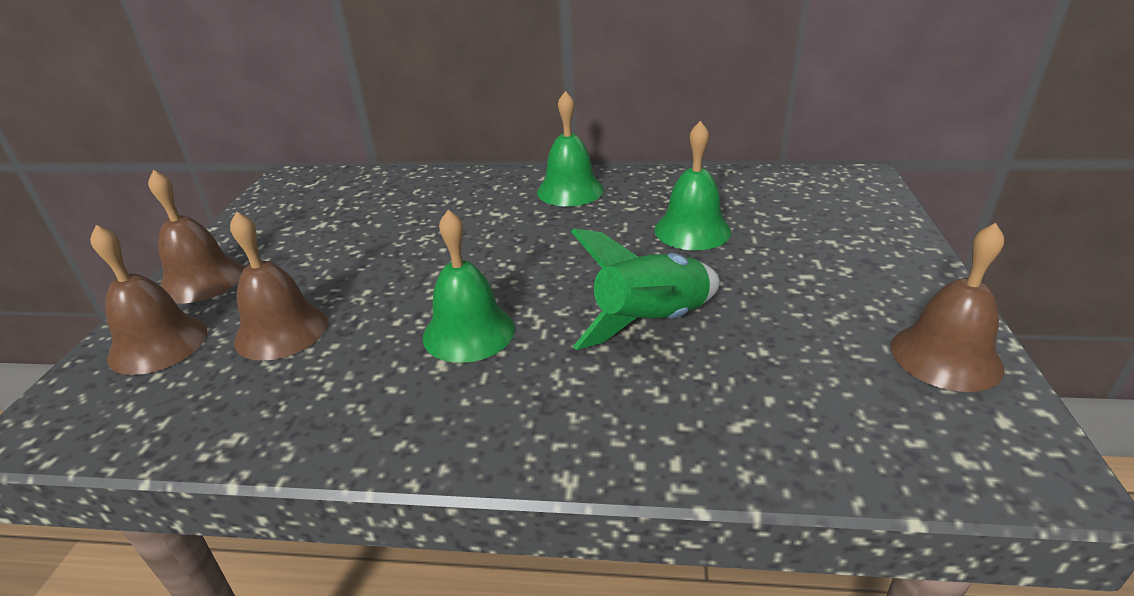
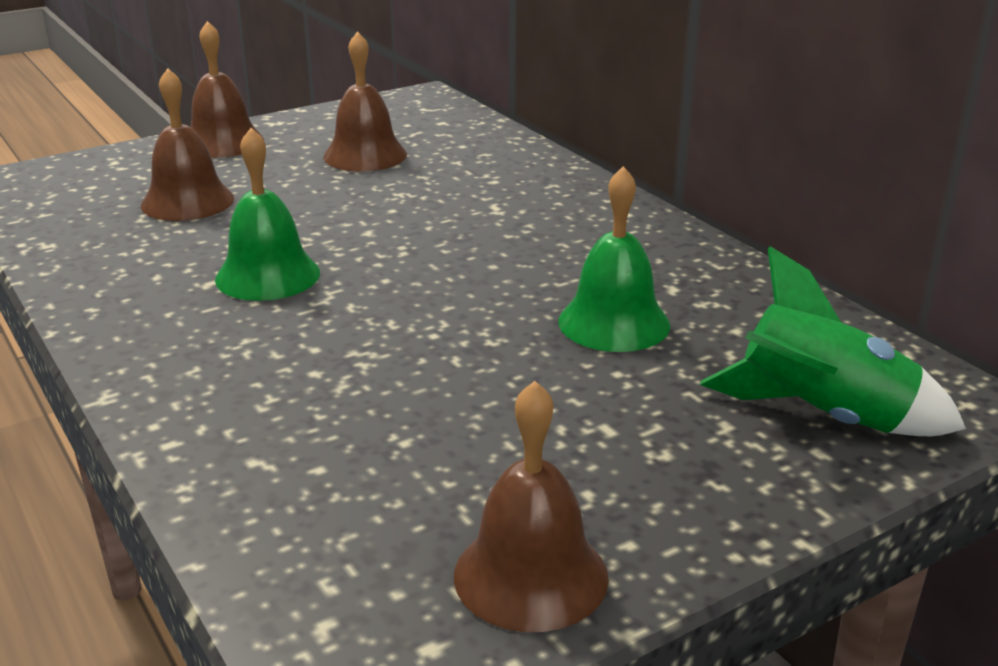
camera: 50 degrees right, 5 degrees down
brown bell [90,225,208,375] -> brown bell moved to [323,31,407,172]
green bell [537,91,604,207] -> none
green rocket [571,228,720,350] -> green rocket moved to [700,246,966,436]

